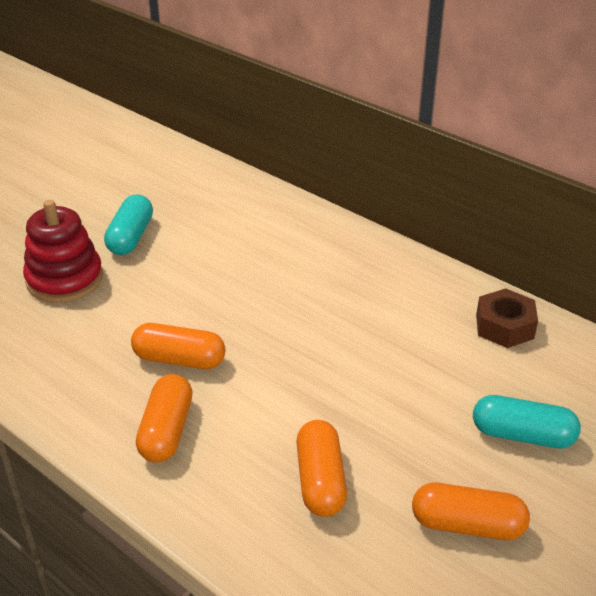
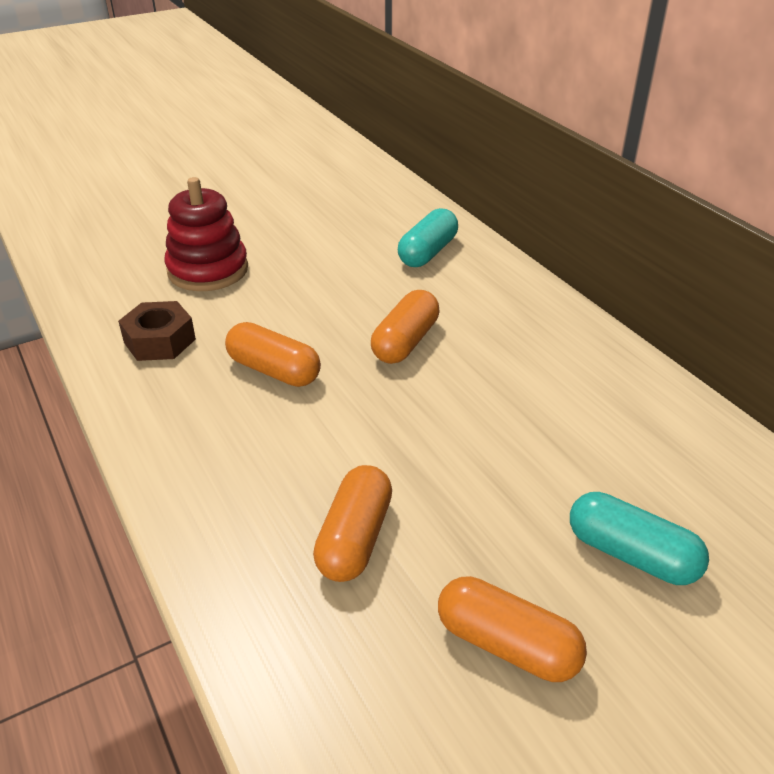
camera: 20 degrees right, 0 degrees up
turquoise capsule [104,194,153,255] -> turquoise capsule moved to [398,208,458,267]
orange capsule [136,374,193,463] -> orange capsule moved to [371,290,440,364]
brown nut [476,288,538,348] -> brown nut moved to [118,301,196,361]

